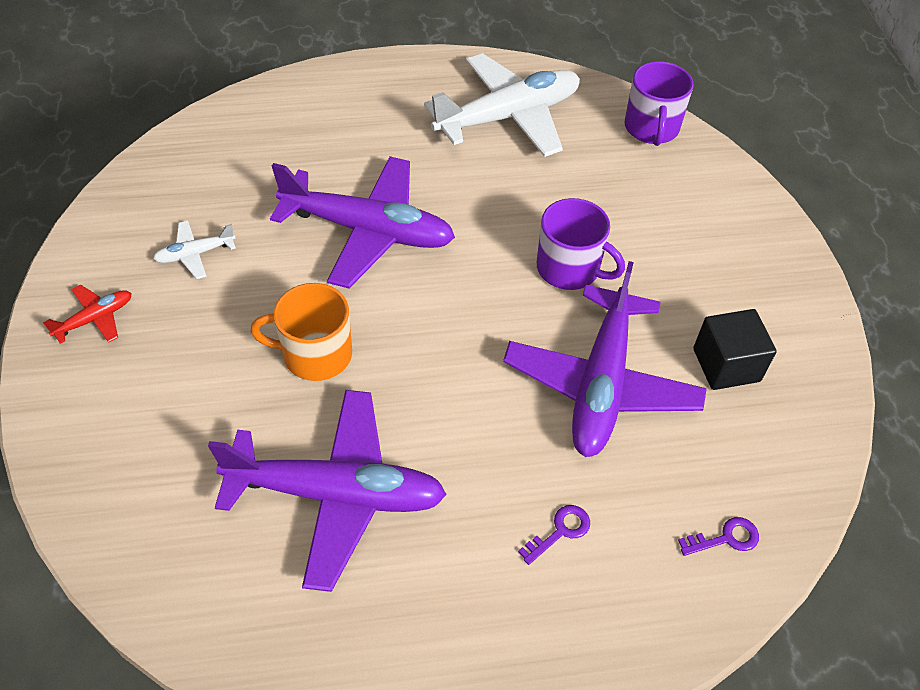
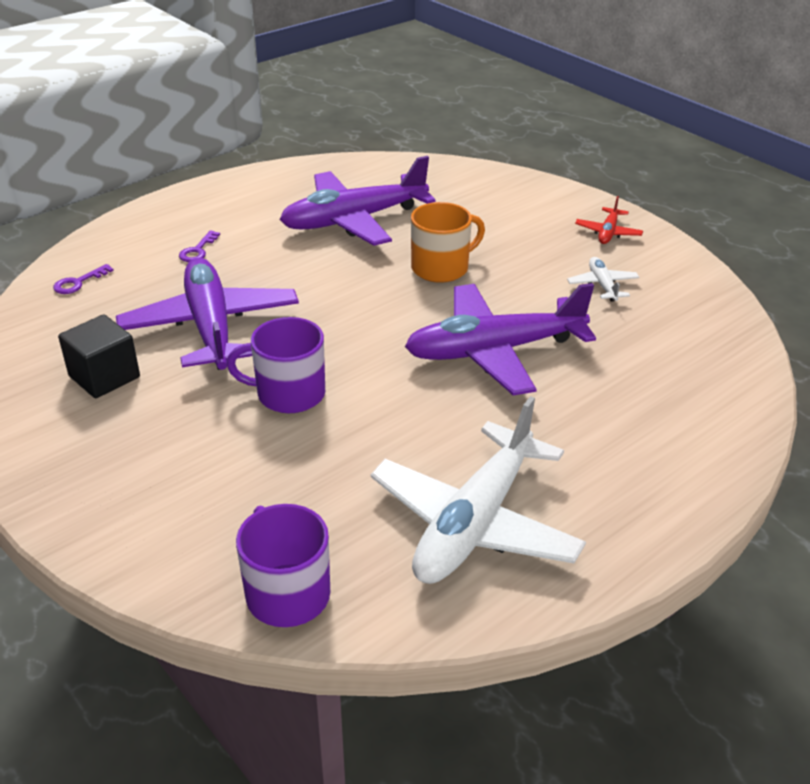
camera: 150 degrees right, 15 degrees down
white plane [153,221,236,279] -> white plane turned 45 degrees counterclockwise [567,257,639,302]

